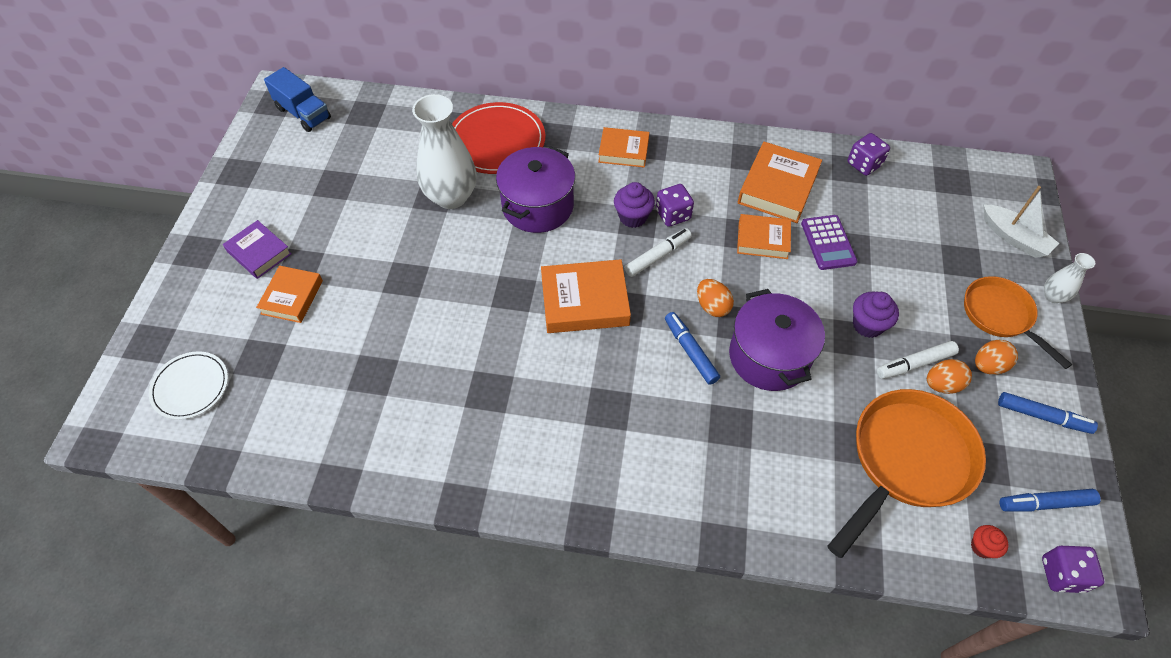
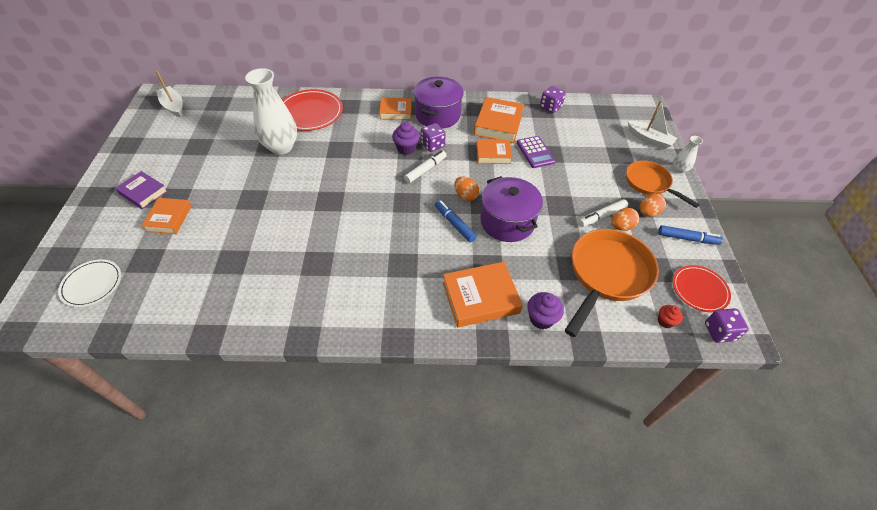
camera: 10 degrees left, 5 degrees down
blue truck [264,67,331,132] -> white boat [156,71,183,118]
purple pot [496,146,575,233] -> purple pot moved to [413,77,464,129]
orange book [541,259,631,333] -> orange book moved to [443,262,523,328]
purple cupcake [853,292,899,338] -> purple cupcake moved to [527,292,564,329]
blue marker [1000,489,1101,512] -> red plate [673,265,731,312]

